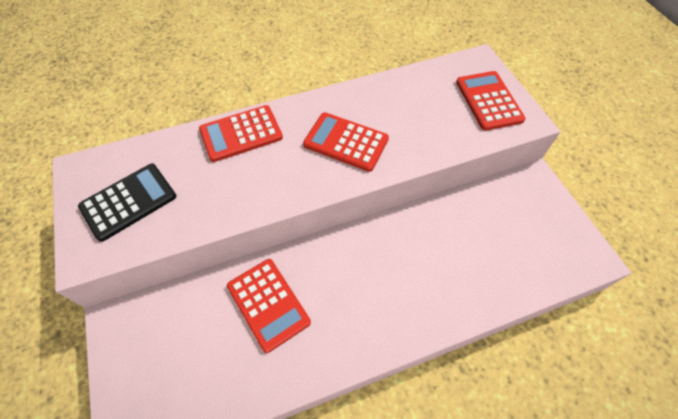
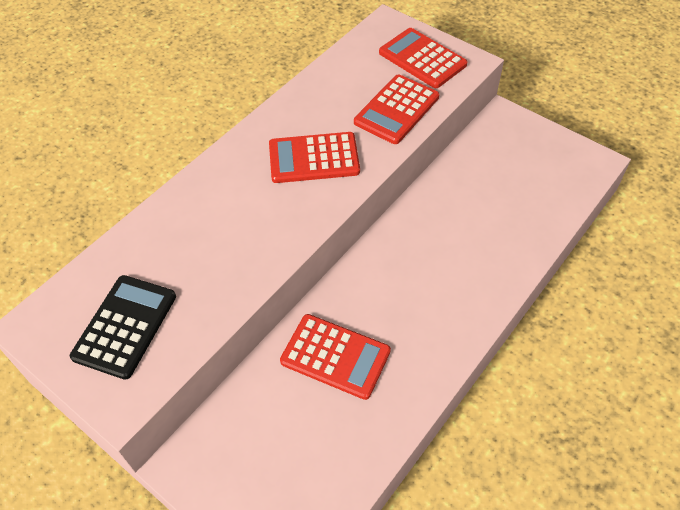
camera: 30 degrees left, 5 degrees down
red calculator [199,105,283,162] -> red calculator moved to [354,74,439,144]

